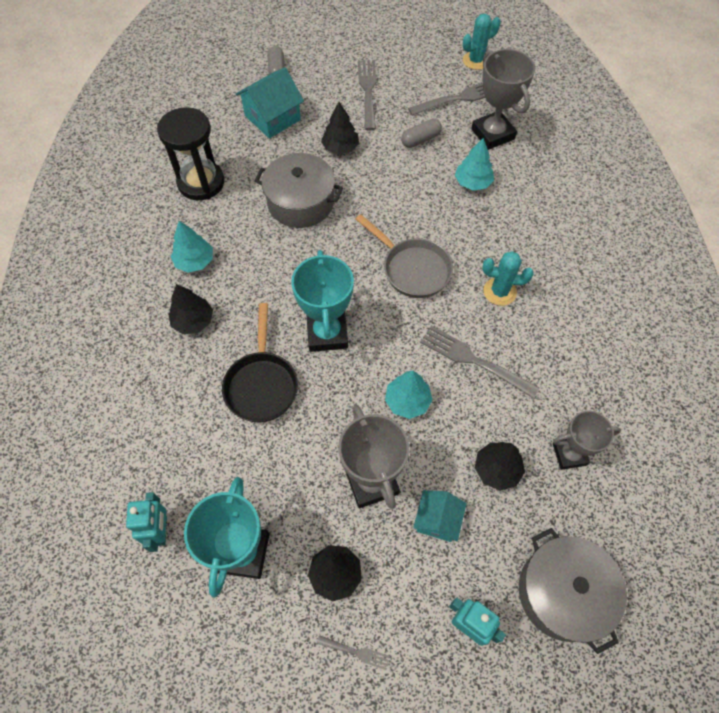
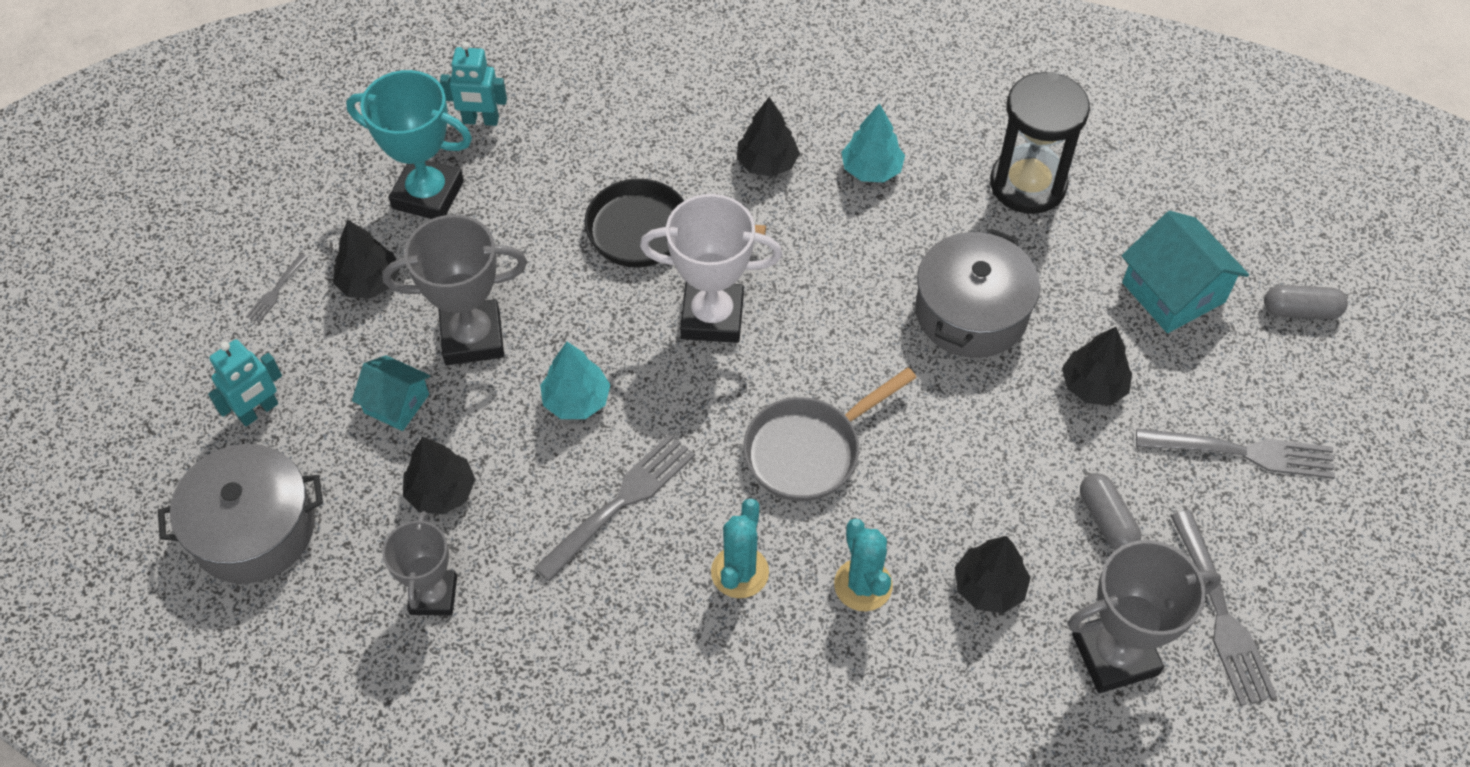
camera: 100 degrees right, 5 degrees down
turquoise trophy [291,250,354,352] -> white trophy [640,194,782,343]
turquoise tree [455,138,494,191] -> black tree [955,536,1031,613]
turquoise cactus [463,14,501,70] -> turquoise cactus moved to [834,518,893,611]

